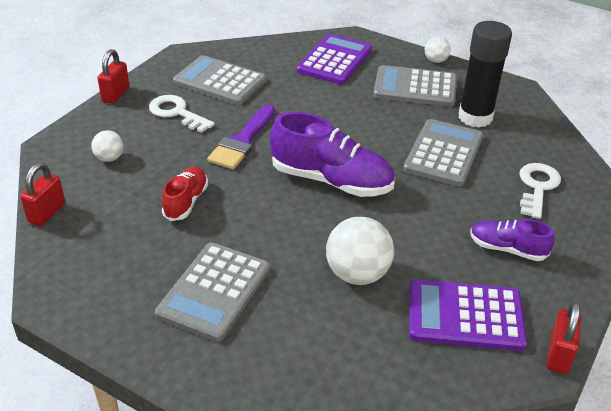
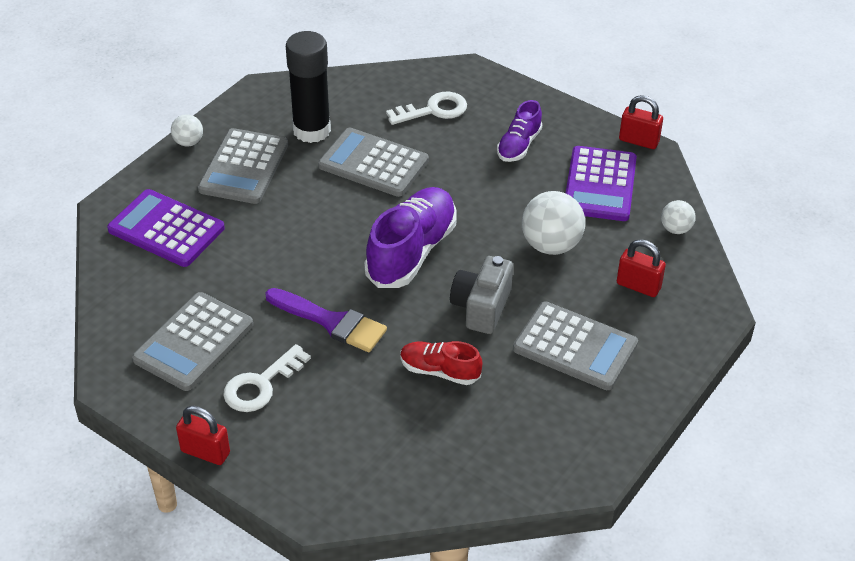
camera: 85 degrees left, 5 degrees up
red padlock [20,163,65,226] -> red padlock moved to [617,239,666,297]
white ball [91,130,123,162] -> white ball moved to [661,200,695,234]
white key [519,163,561,219] -> white key turned 135 degrees clockwise [386,92,467,125]
none -> grey camera [450,256,513,334]

